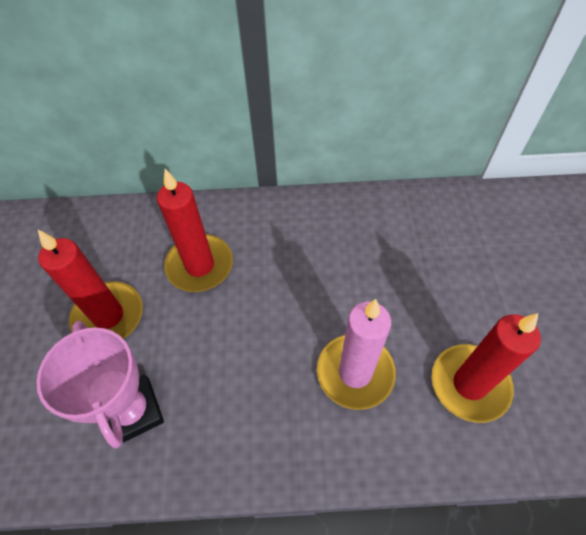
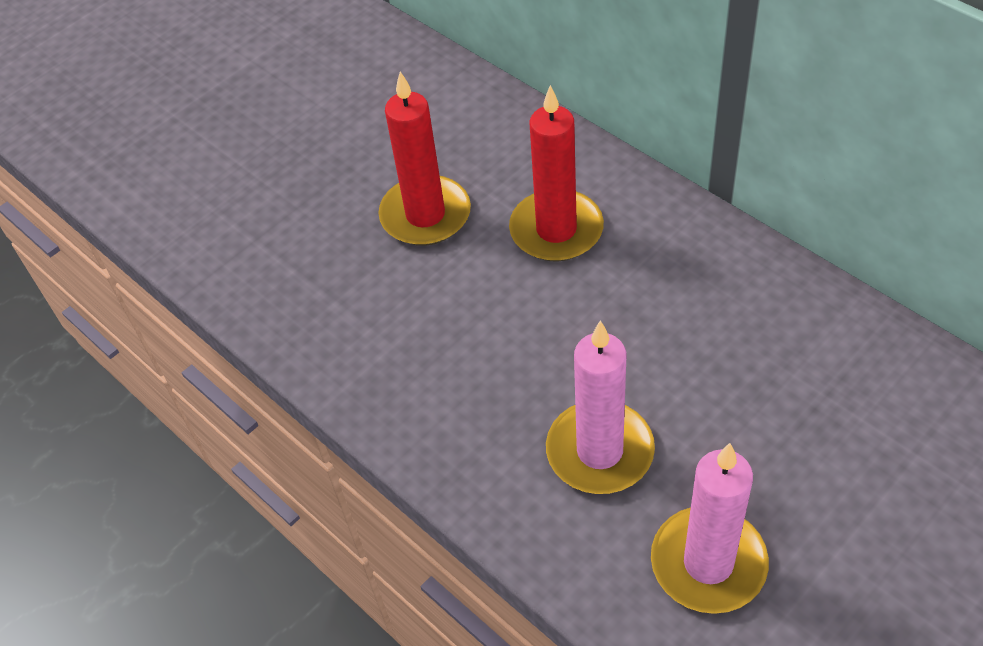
camera: 50 degrees right, 5 degrees down
pink trophy [36,321,164,448] -> none
red candle [432,313,541,423] -> pink candle [651,443,769,614]

